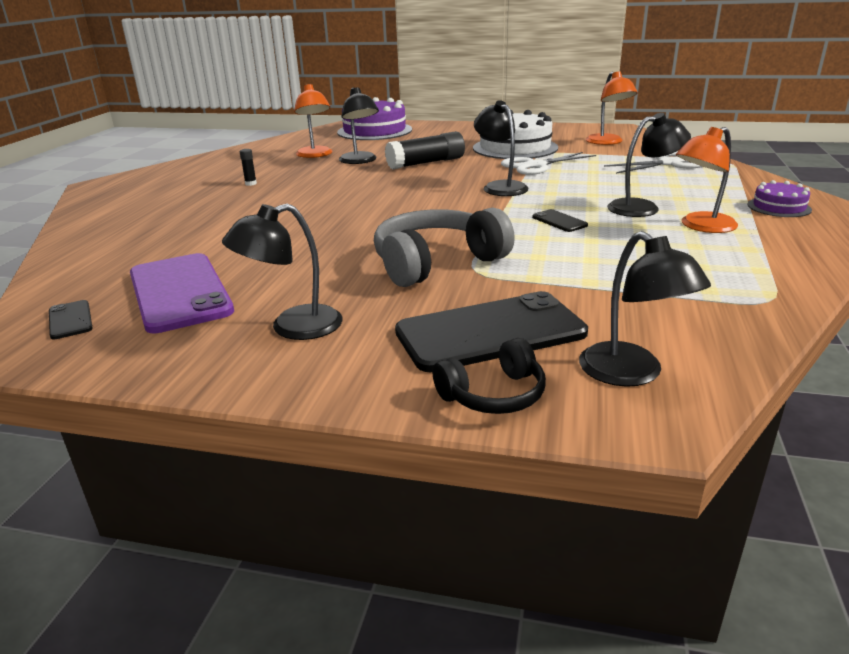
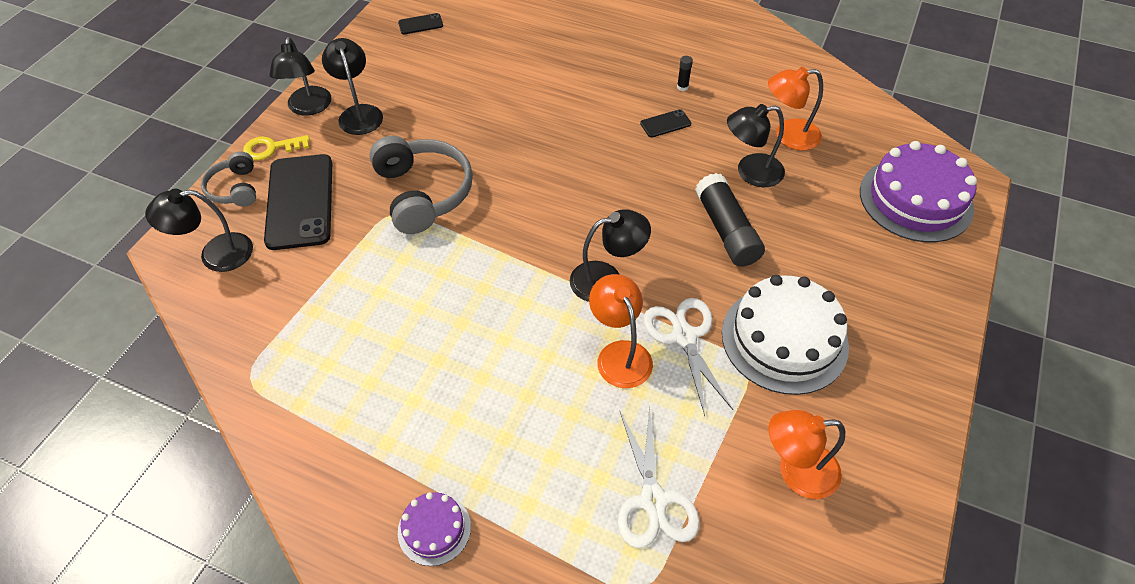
camera: 100 degrees right, 25 degrees up
purple phone [130,253,234,333] -> none
black headphones [432,338,546,414] -> grey headphones [201,151,256,207]
black phone [532,209,588,232] -> black phone moved to [640,109,691,138]
black lamp [607,113,691,217] -> black lamp moved to [269,37,332,116]
orange lamp [676,127,738,233] -> orange lamp moved to [589,274,653,388]
none -> yellow key [243,135,310,160]

